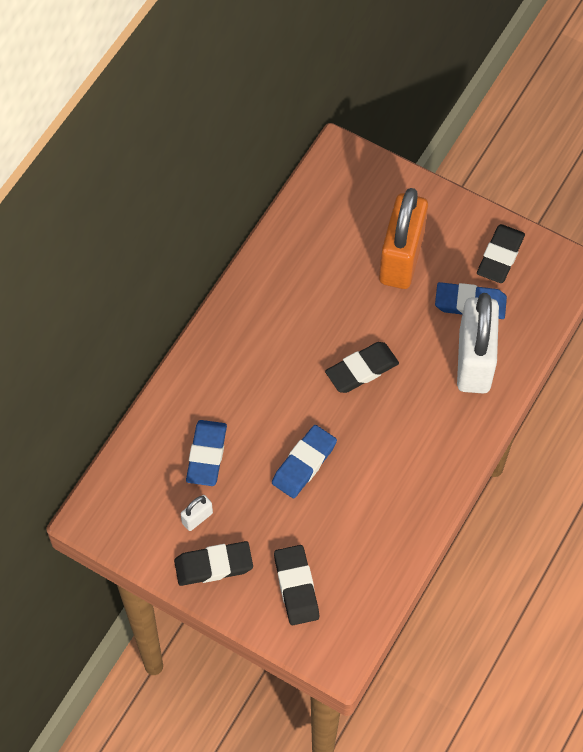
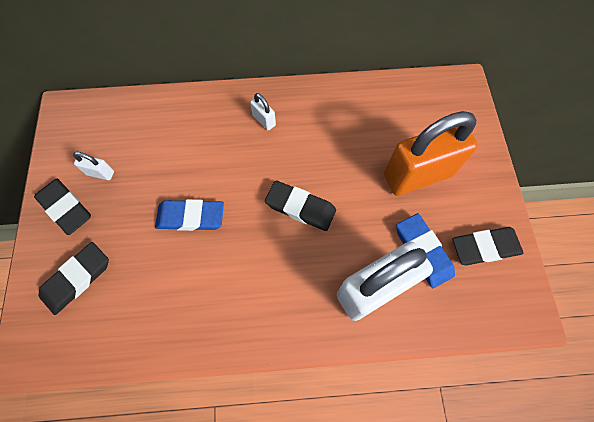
camera: 55 degrees right, 5 degrees up
blue eraser [186,420,227,486] -> none
none -> white padlock [250,93,276,130]

